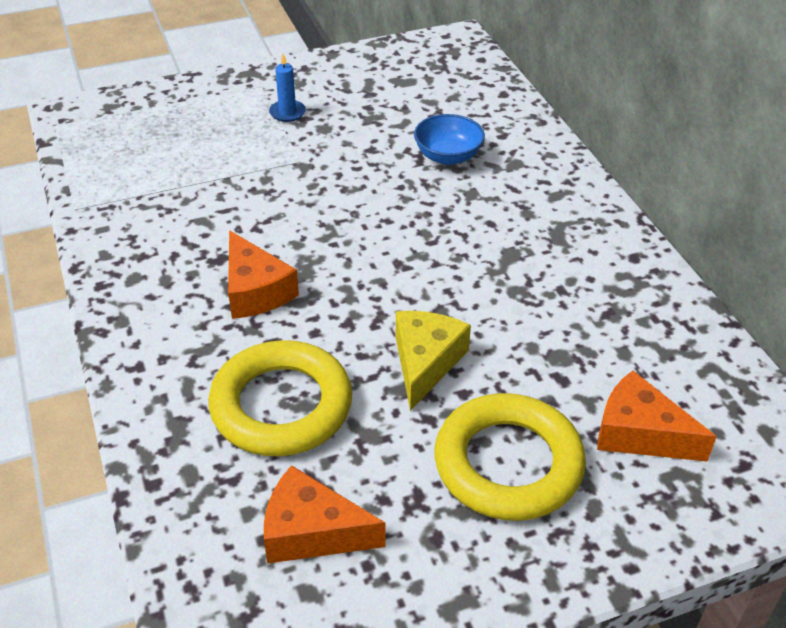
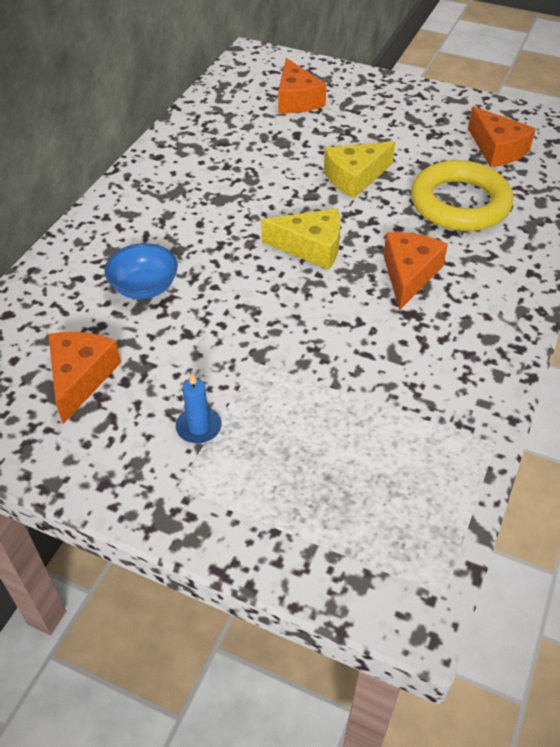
camera: 135 degrees left, 5 degrees up
yellow ring [434,393,586,521] -> none
none -> orange cheese [48,332,121,424]
none -> yellow cheese [261,208,341,270]

